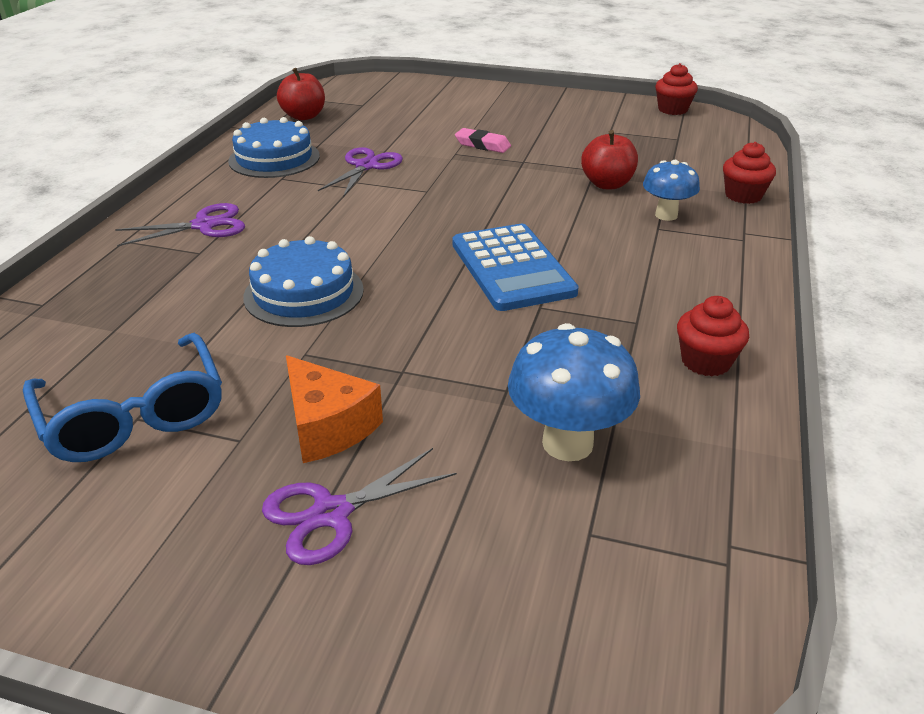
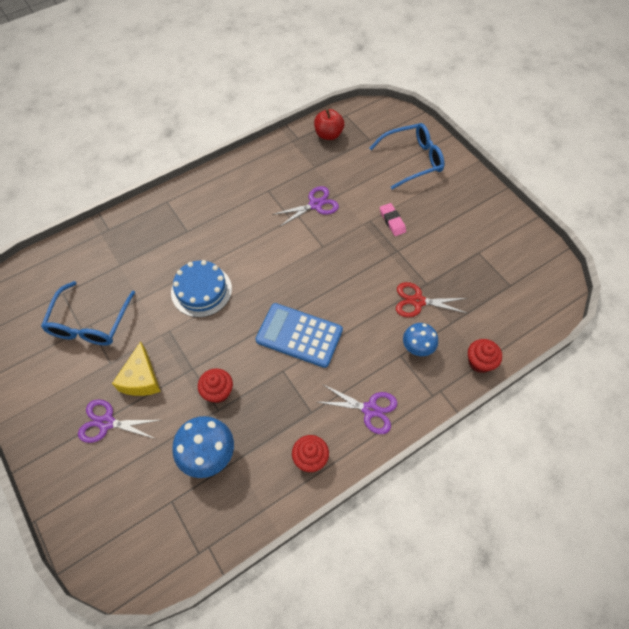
camera: 40 degrees right, 25 degrees up
purple scissors [115,203,245,246] -> purple scissors moved to [318,384,397,434]
blue cake [228,117,320,178] -> none
orange cheese [286,355,383,463] -> yellow cheese [112,341,161,396]
blue calculator [452,224,579,311] -> blue calculator turned 90 degrees clockwise [256,303,343,368]
red apple [581,130,638,189] -> red scissors [396,282,467,318]
red cupcake [655,63,698,115] -> red cupcake moved to [198,368,233,403]
none -> blue glasses [369,123,445,190]

